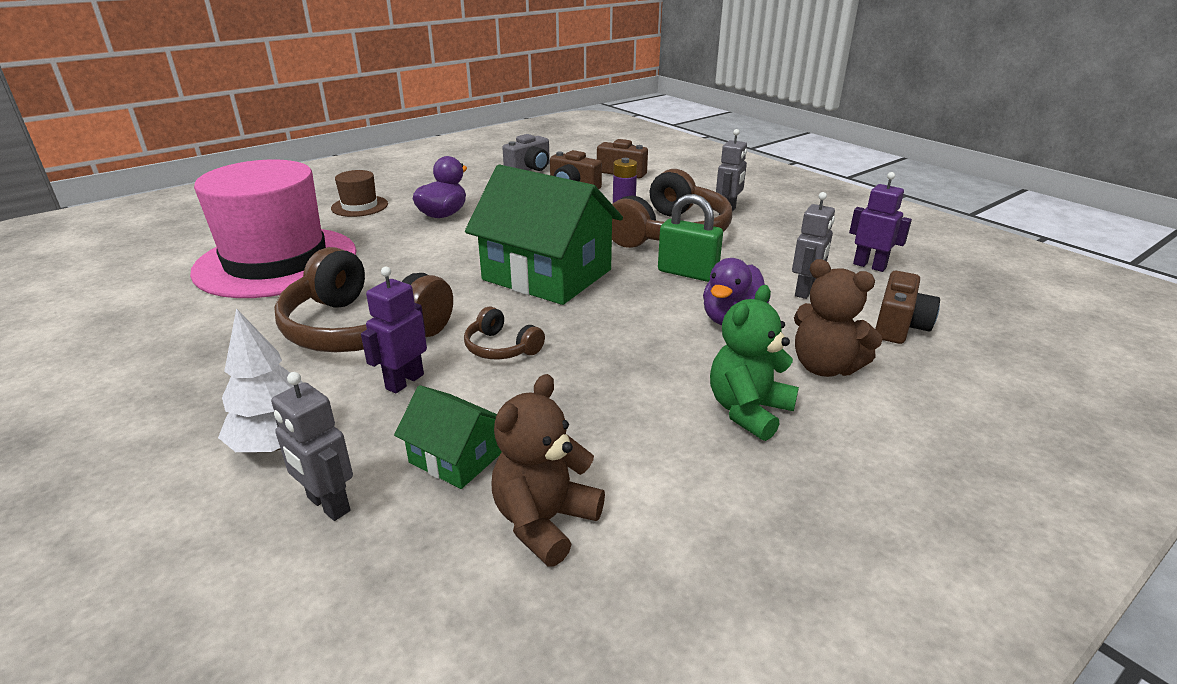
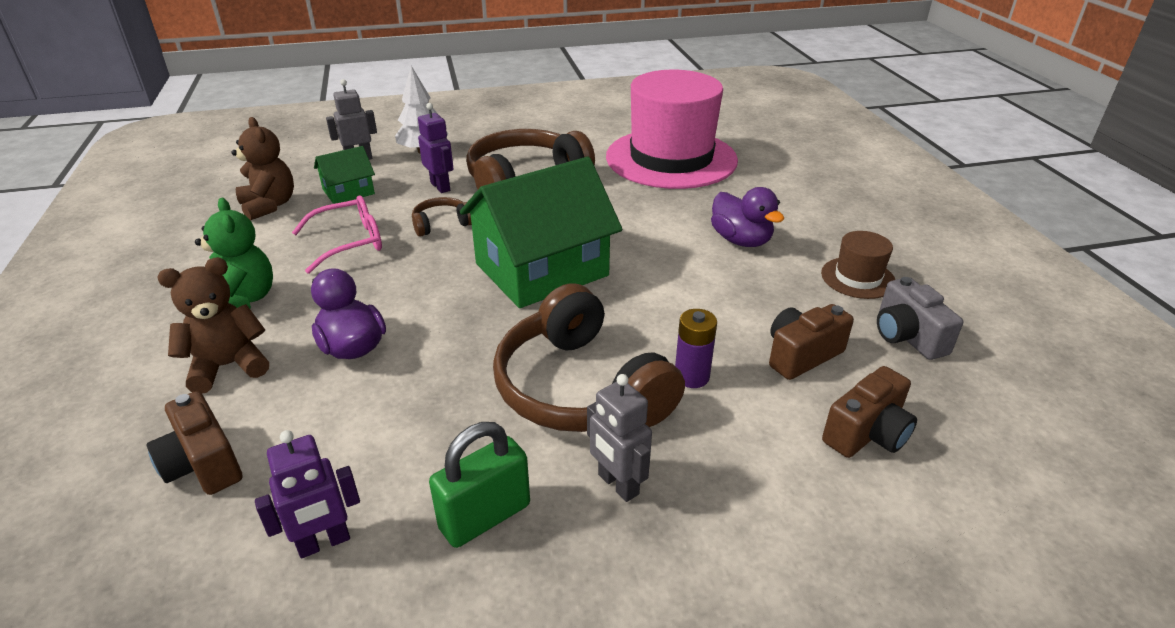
camera: 115 degrees right, 5 degrees up
brown hat [331,170,388,217] -> brown hat moved to [821,231,895,299]
green padlock [658,194,723,282] -> green padlock moved to [429,422,530,548]
grey robot [792,192,835,299] -> none
none -> pink glasses [292,195,382,274]

